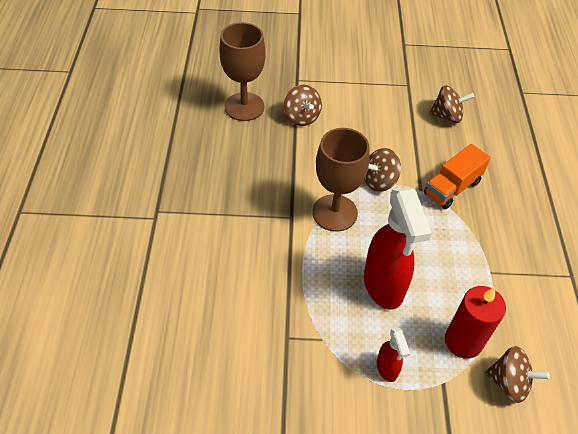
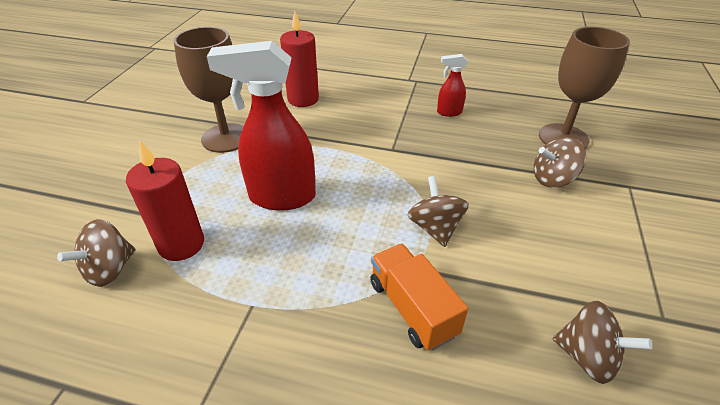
camera: 105 degrees right, 10 degrees down
brown goblet [312,128,369,232] -> brown goblet moved to [174,27,244,153]
red spray bottle [377,327,411,382] -> red spray bottle moved to [437,54,468,117]
brown spinning top [429,85,474,123] -> brown spinning top turned 75 degrees counterclockwise [553,301,652,384]
none -> red candle [280,11,319,107]

